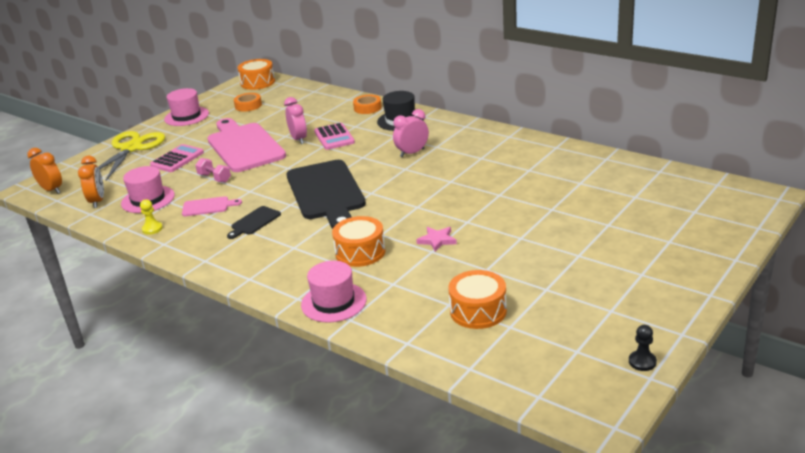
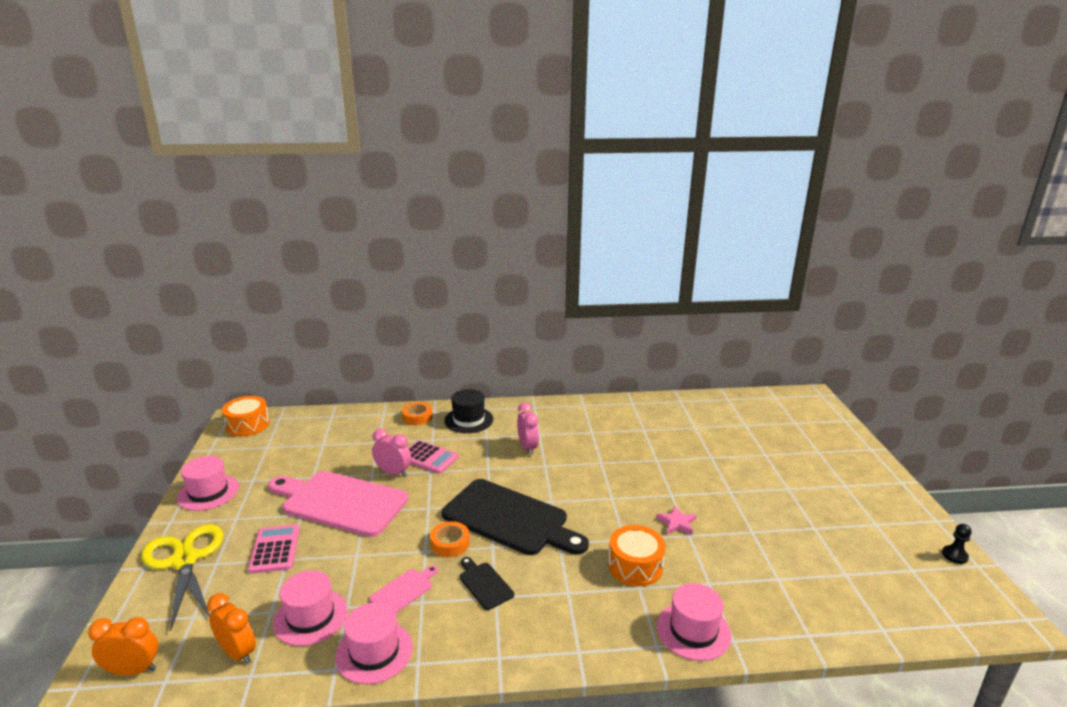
camera: 45 degrees left, 5 degrees down
yellow pawn [140,199,163,235] -> pink hat [335,602,413,684]
pink dumbbell [195,158,231,183] -> none
black cutting board [227,206,281,239] -> black cutting board turned 150 degrees clockwise [460,557,514,610]
orange tape [234,93,262,112] -> orange tape moved to [430,521,470,557]
pink clock [393,109,429,157] -> pink clock turned 150 degrees clockwise [517,403,539,455]
orange drum [448,270,507,329] -> none

